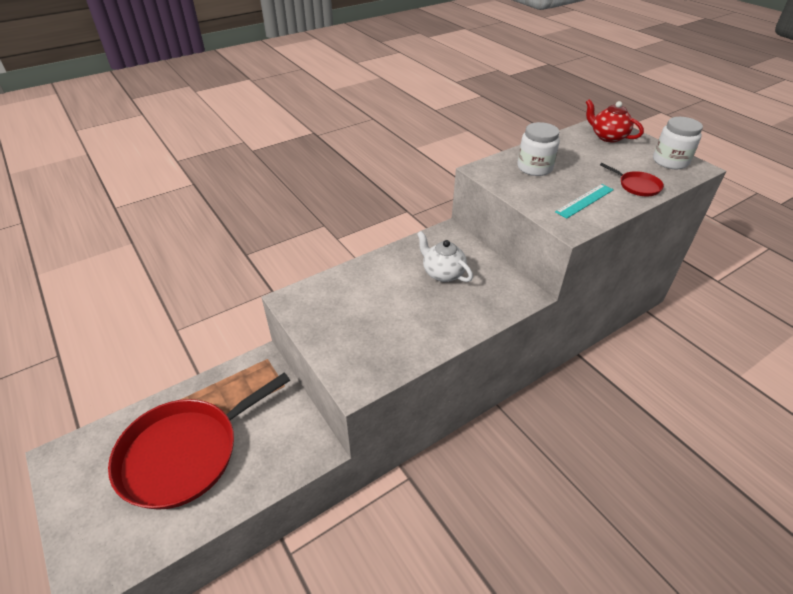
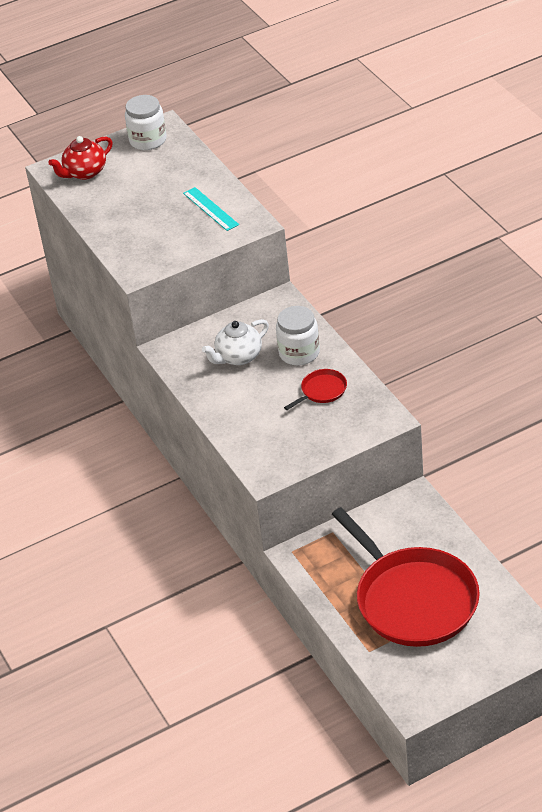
camera: 80 degrees left, 0 degrees up
white jar [518,122,560,176] -> white jar moved to [276,306,320,365]
red pan [600,163,664,196] -> red pan moved to [284,369,347,410]

